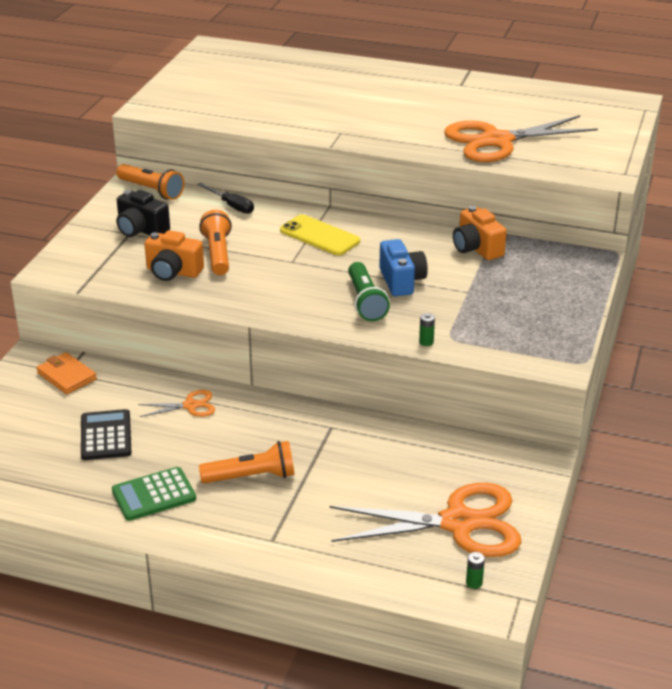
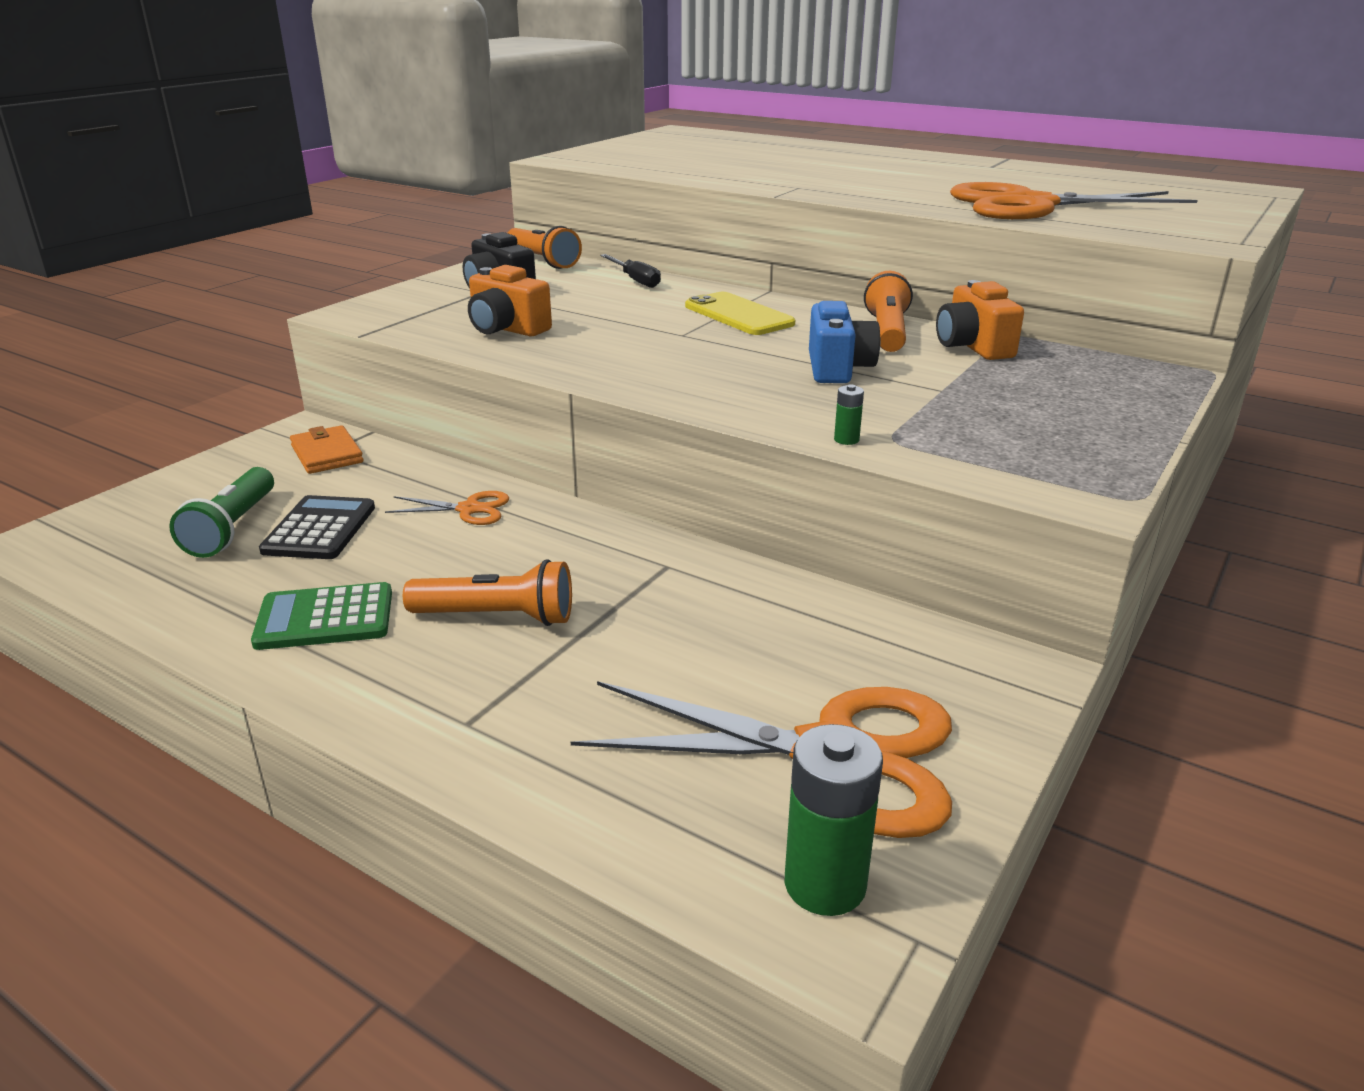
camera: 15 degrees right, 5 degrees down
orange flashlight [199,210,232,275] -> orange flashlight moved to [864,271,913,352]
green flashlight [348,262,390,321] -> green flashlight moved to [169,467,274,558]
green battery [466,552,485,589] -> green battery [785,724,883,916], size x2.23

